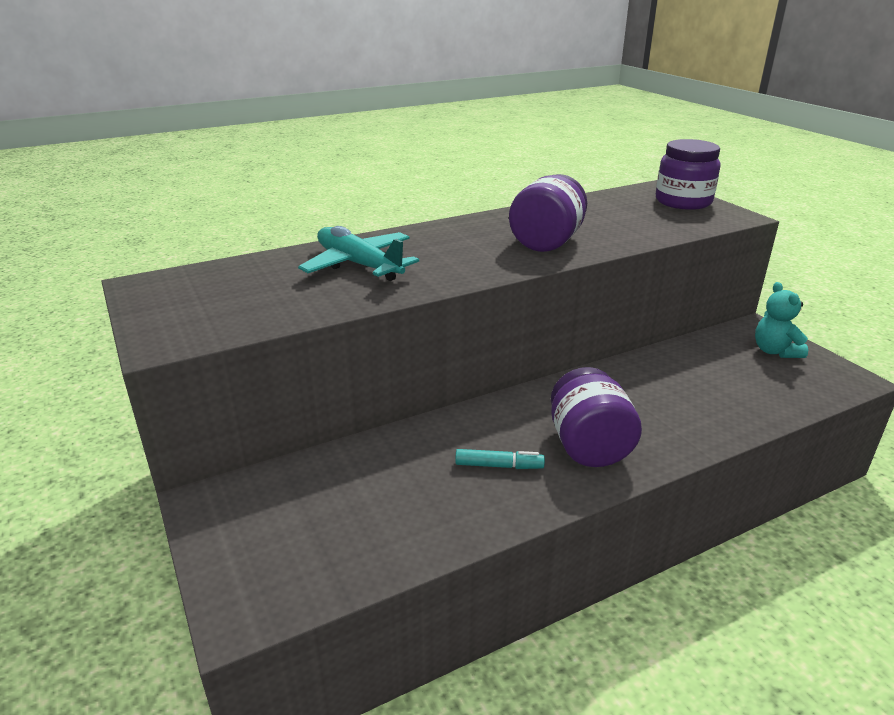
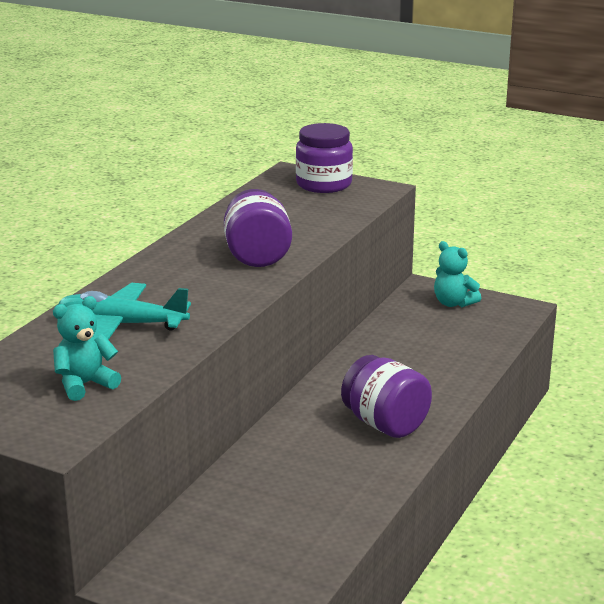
camera: 35 degrees left, 5 degrees down
turquoise marker [455,449,545,469] -> none
none -> turquoise teddy bear [53,296,121,401]

